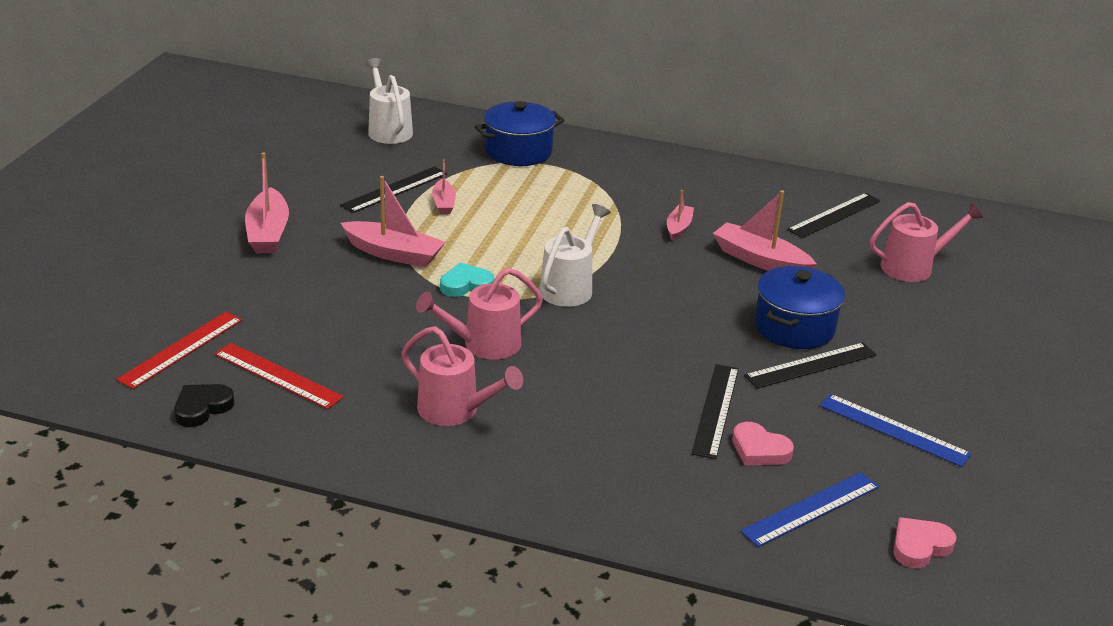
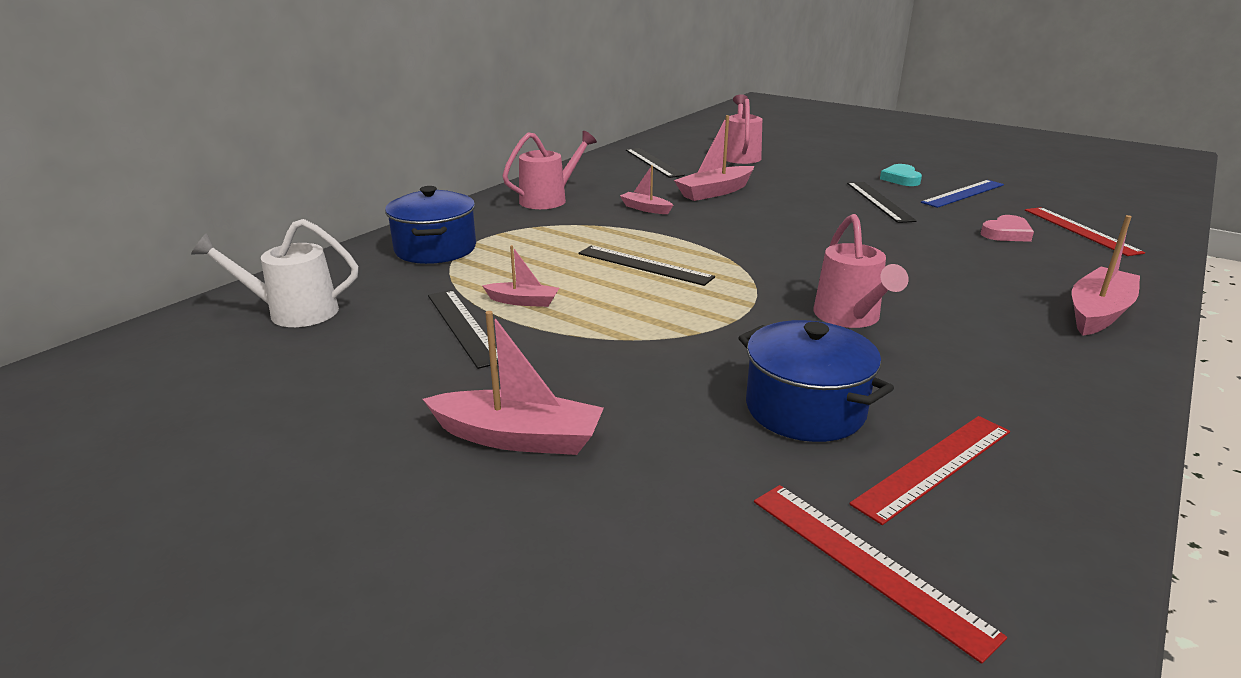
camera: 70 degrees left, 5 degrees down
black heart [174,384,234,427] -> none
pink boat [341,176,446,267] -> pink boat moved to [1072,215,1140,336]
pink watering can [401,326,523,426] -> pink watering can moved to [502,131,597,209]
turquoise heart [440,262,494,297] -> turquoise heart moved to [880,164,922,186]
white watering can [539,204,611,307] -> none
black ruler [691,364,739,459] -> black ruler moved to [578,246,715,286]
blue ruler [740,472,879,547] -> red ruler [1025,207,1145,256]
blue pot [755,266,845,349] -> blue pot moved to [738,320,894,442]
pink heart [894,517,957,568] -> none

